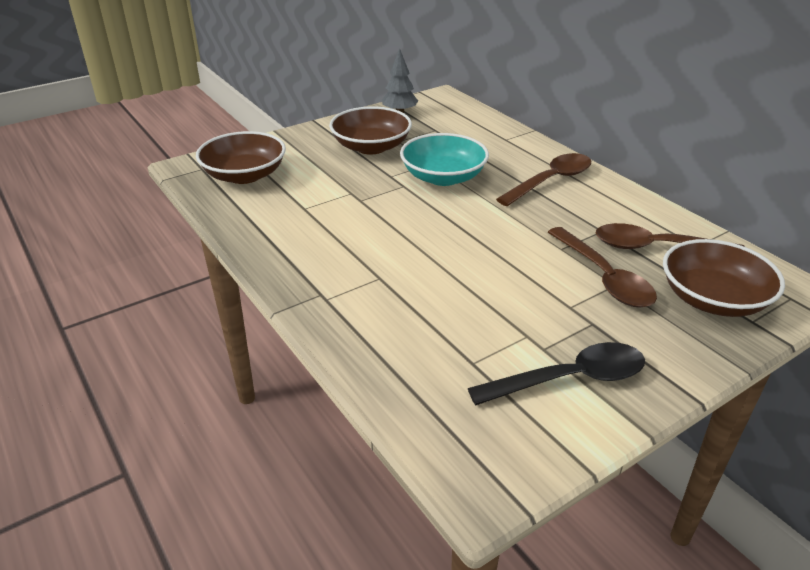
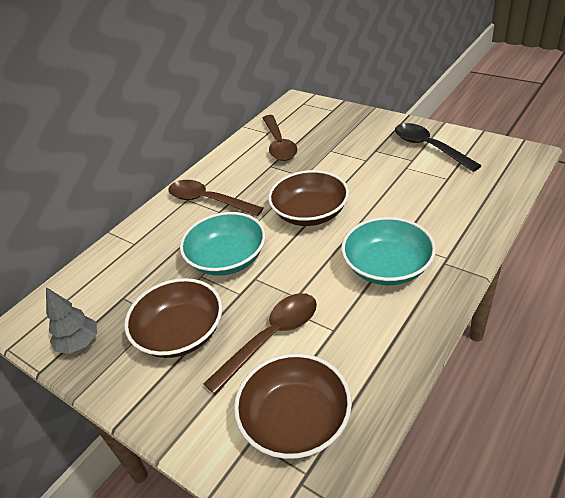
camera: 105 degrees left, 5 degrees up
brown spoon [548,227,657,308] -> brown spoon moved to [203,293,317,395]
brown bowl [663,239,785,317] -> brown bowl moved to [268,170,349,226]
none -> turquoise bowl [342,217,436,285]

